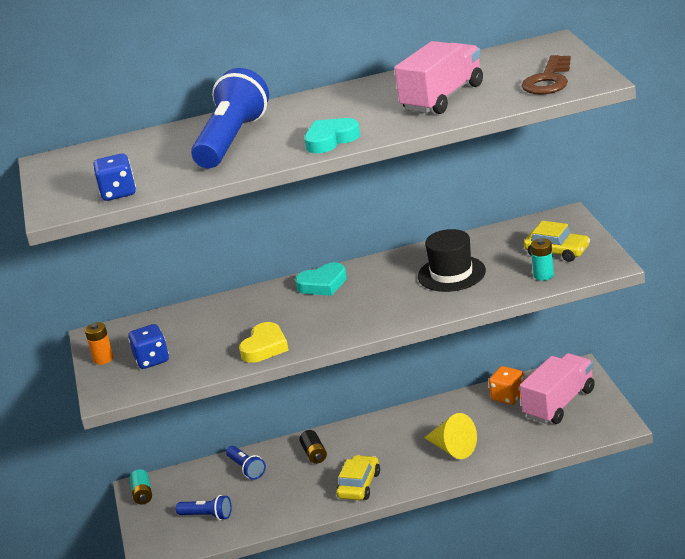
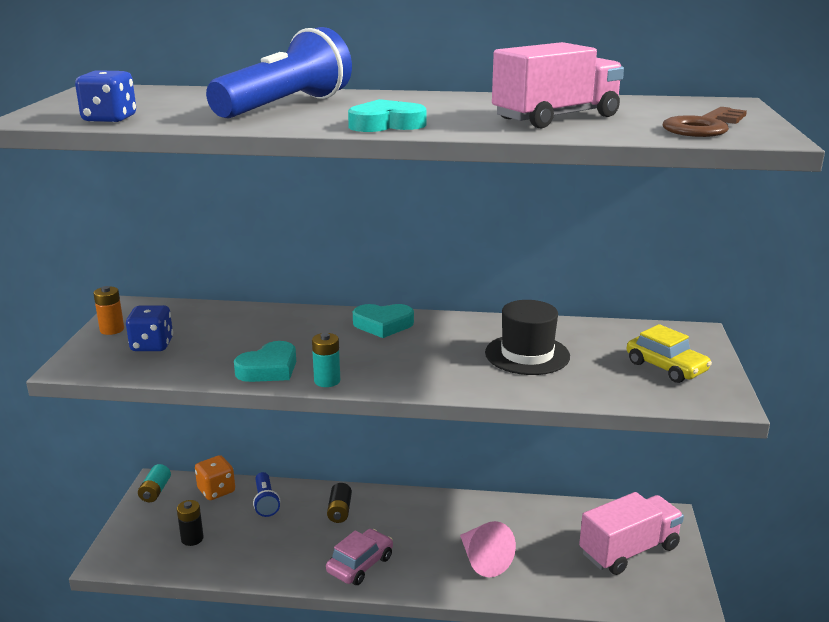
camera: 15 degrees right, 5 degrees down
blue flashlight [176,495,232,520] -> black battery [177,500,204,546]
yellow heart [239,322,289,363] -> turquoise heart [234,341,296,382]
yellow car [336,455,380,500] -> pink car [326,529,393,585]
yellow cone [424,413,477,459] -> pink cone [460,521,516,577]
orange dice [489,366,524,405] -> orange dice moved to [195,455,235,500]
turquoise battery [531,238,554,281] -> turquoise battery moved to [312,333,340,387]

